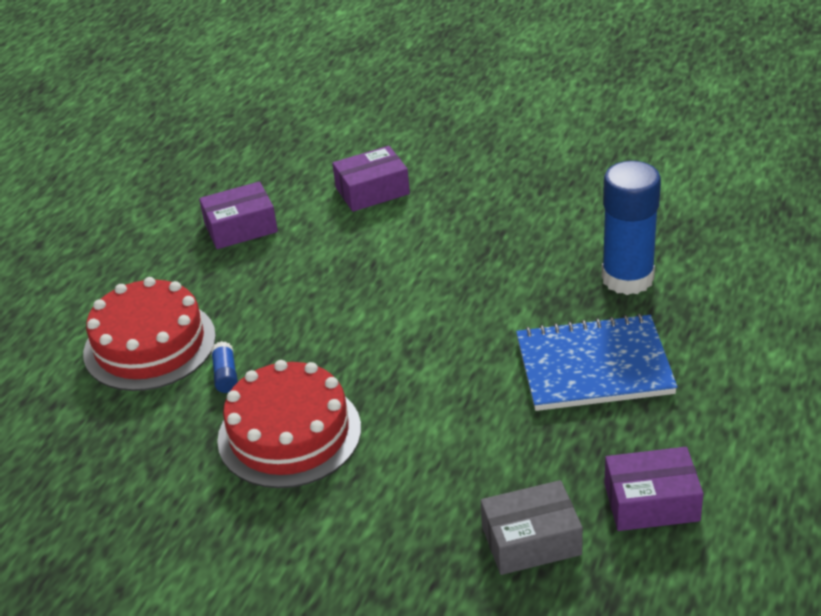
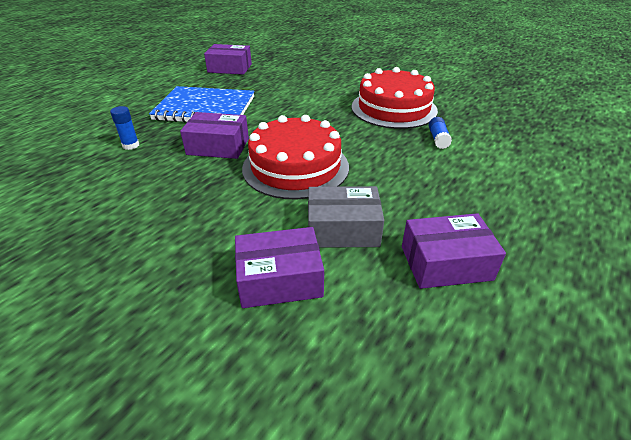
camera: 170 degrees left, 0 degrees up
red cake [83,277,216,391] -> red cake moved to [242,115,349,199]
grey box [481,480,583,575] -> grey box moved to [308,186,384,248]
blue glue stick [602,161,661,295] -> blue glue stick [110,106,139,150], size x0.41
none -> purple box [180,112,249,159]

